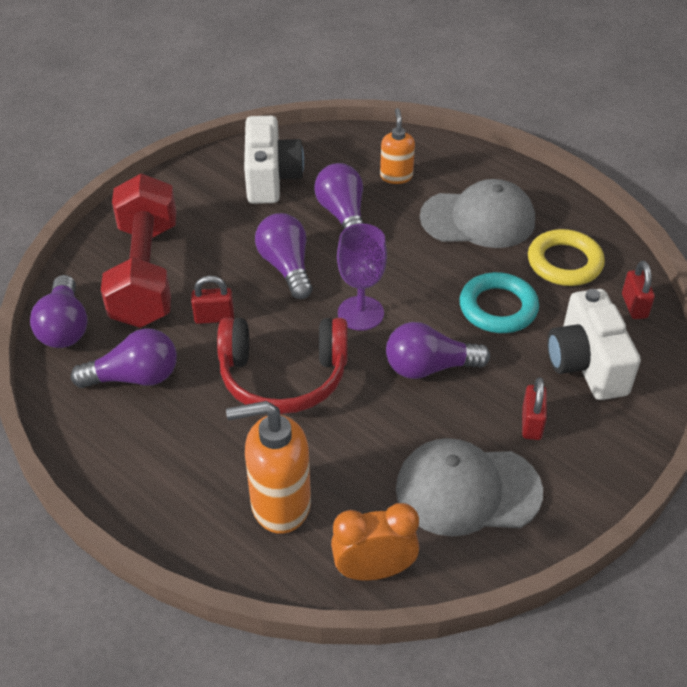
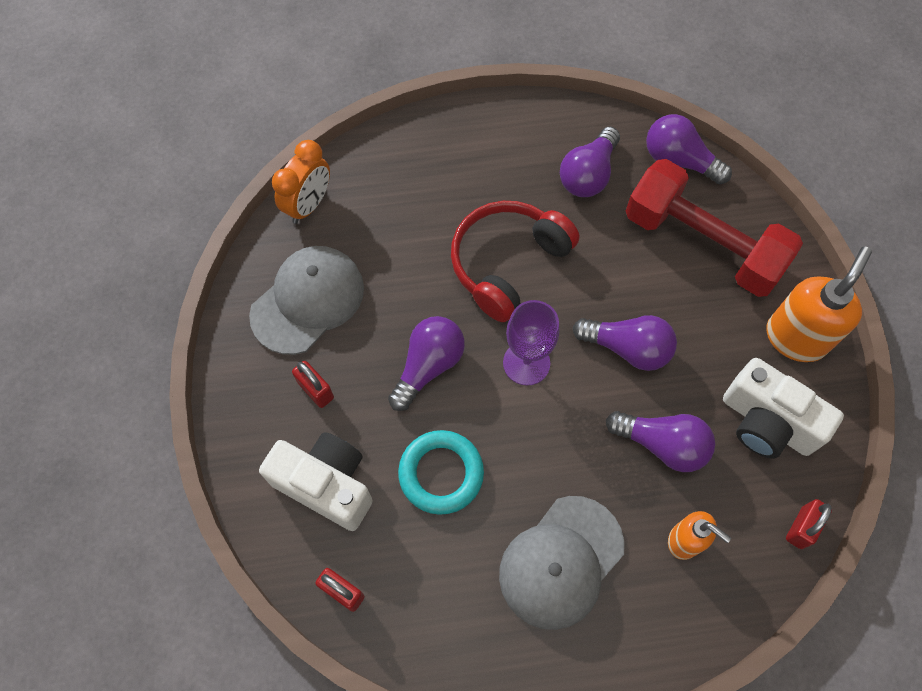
camera: 130 degrees right, 20 degrees up
red padlock [191,276,234,324] -> red padlock moved to [786,499,832,549]
orange soap dispenser [226,401,311,534] -> orange soap dispenser moved to [766,246,872,362]
yellow ring [528,229,605,286] -> none

